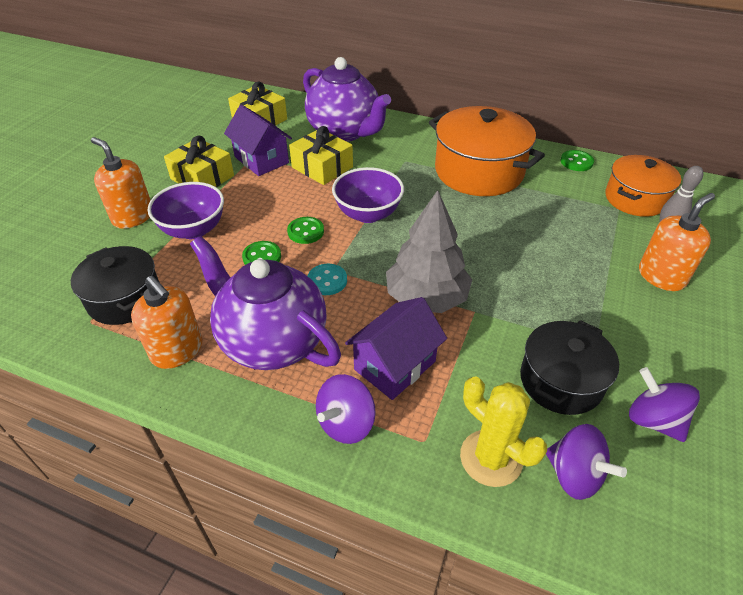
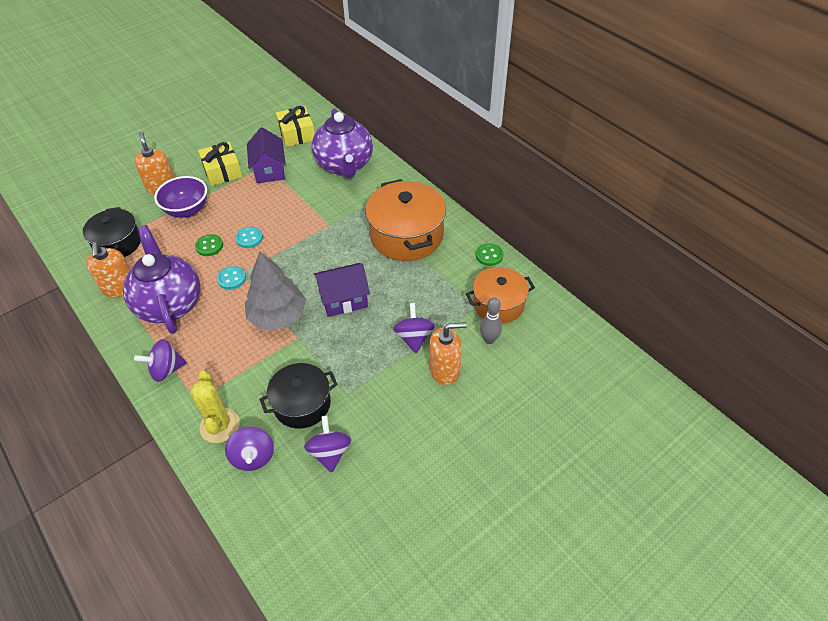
camera: 30 degrees right, 5 degrees up
green button [287,217,324,244] -> turquoise button [235,227,263,248]
yellow gift [289,126,353,185] -> none
purple bowl [332,167,404,223] -> none
purple house [345,297,447,400] -> purple house moved to [314,263,370,317]
none -> purple spinning top [393,303,435,353]

